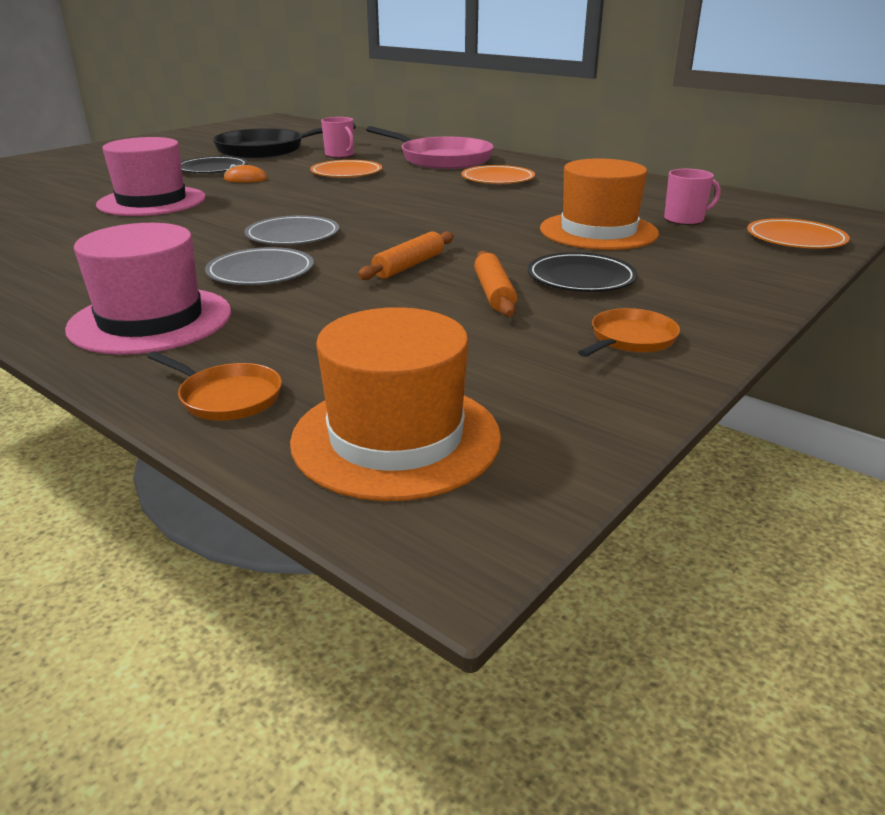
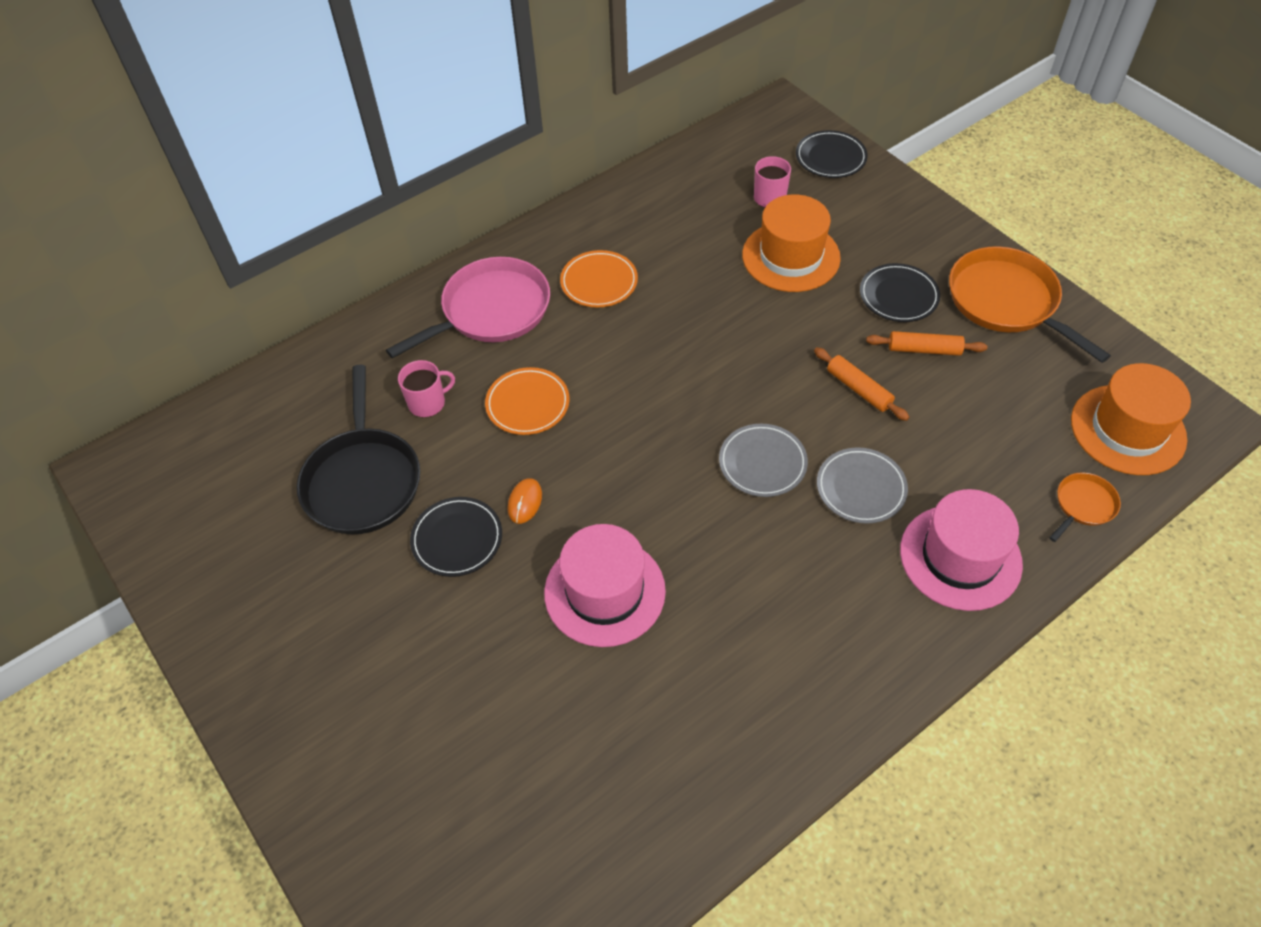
camera: 75 degrees left, 25 degrees up
orange pan [578,308,680,357] -> orange pan [949,246,1111,363], size x2.06
orange plate [747,218,850,249] -> black plate [796,130,868,178]

